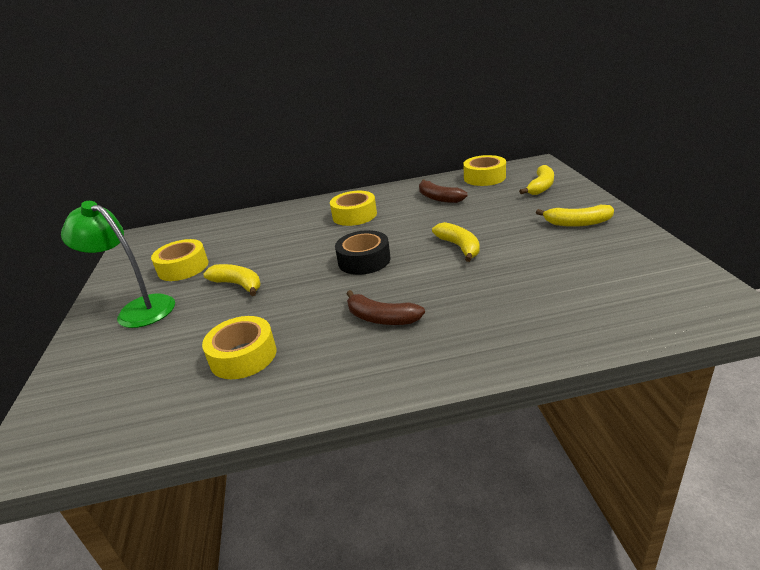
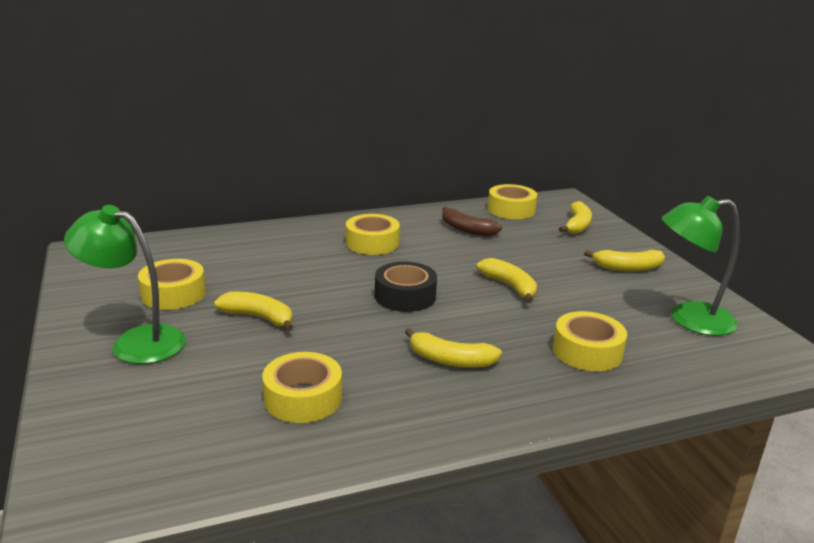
camera: 15 degrees left, 5 degrees down
brown banana [347,290,425,325] -> yellow banana [405,328,502,368]
none -> yellow tape [553,311,627,371]
none -> green lamp [662,196,740,336]

